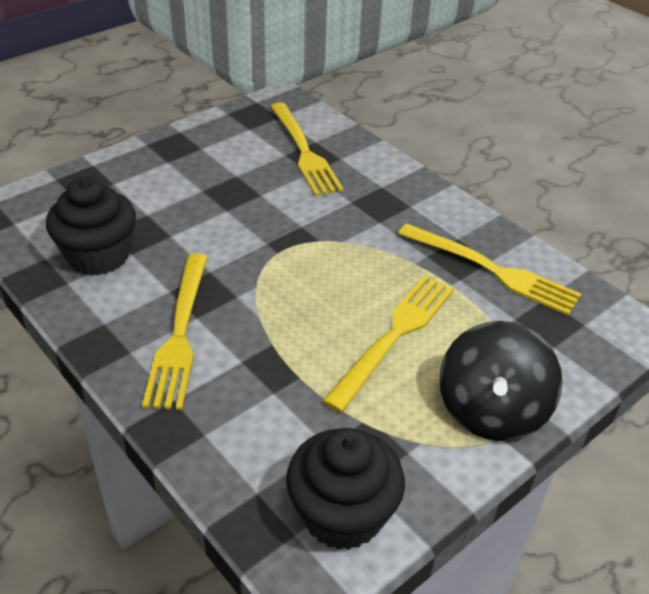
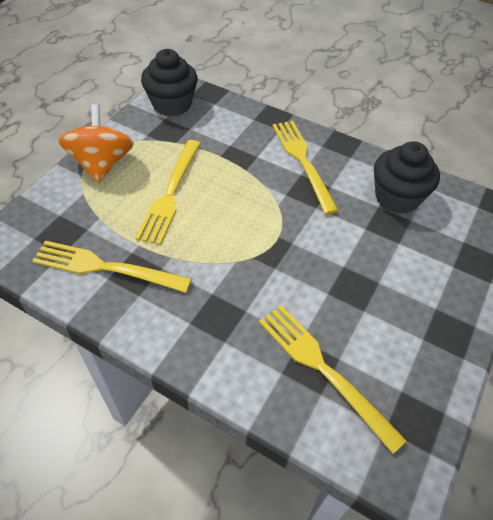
camera: 160 degrees right, 10 degrees up
black spinning top [439,321,563,441] -> orange spinning top [58,104,134,183]

